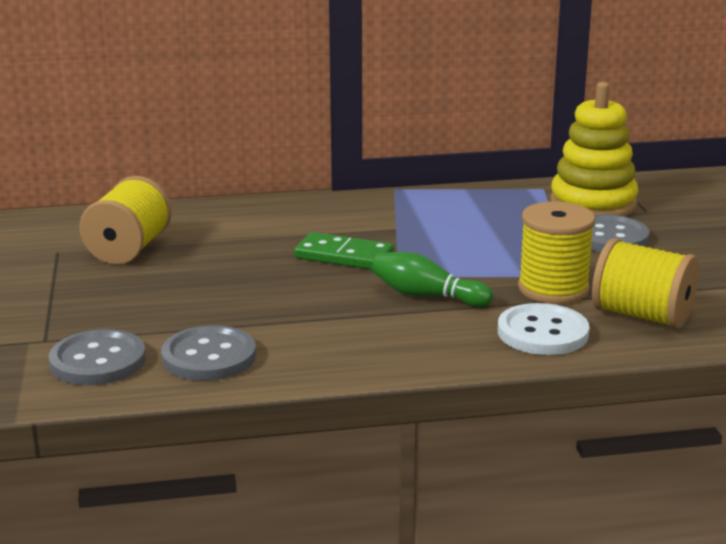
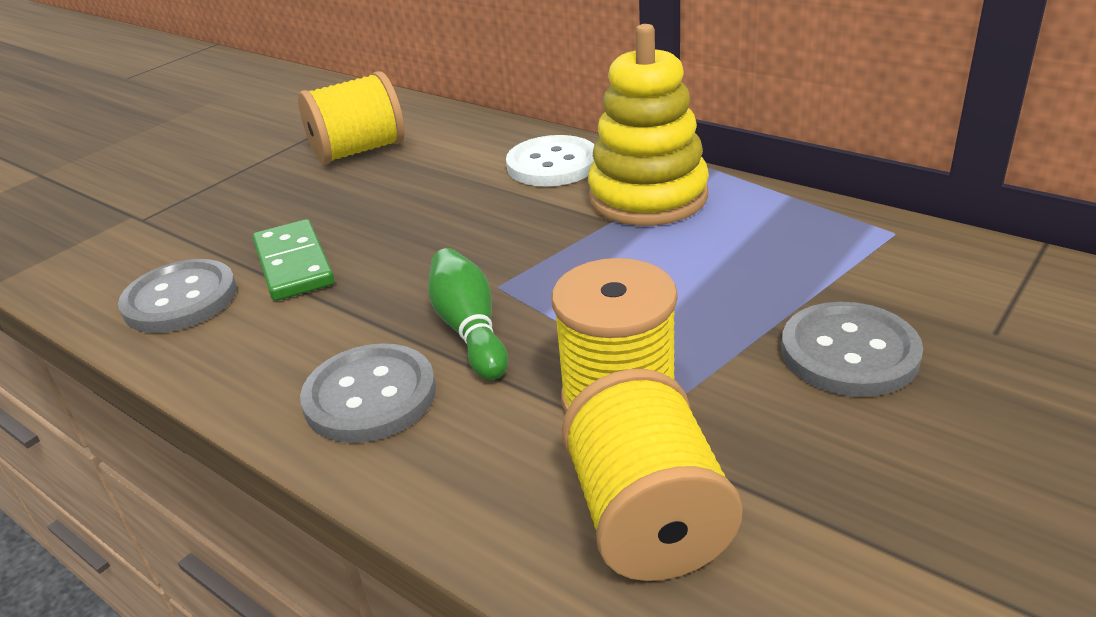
camera: 50 degrees right, 10 degrees up
grey button [49,329,146,385] -> grey button moved to [300,343,436,443]
green domino [294,232,394,270] -> green domino moved to [253,219,335,301]
white button [498,303,589,355] -> white button moved to [506,135,594,187]
yellow stacking toy [550,82,639,216] -> yellow stacking toy moved to [588,24,709,226]

